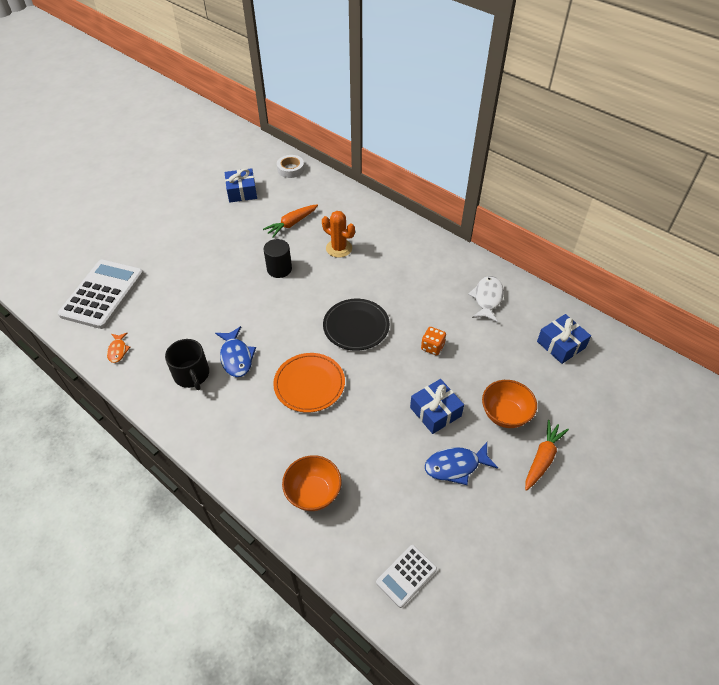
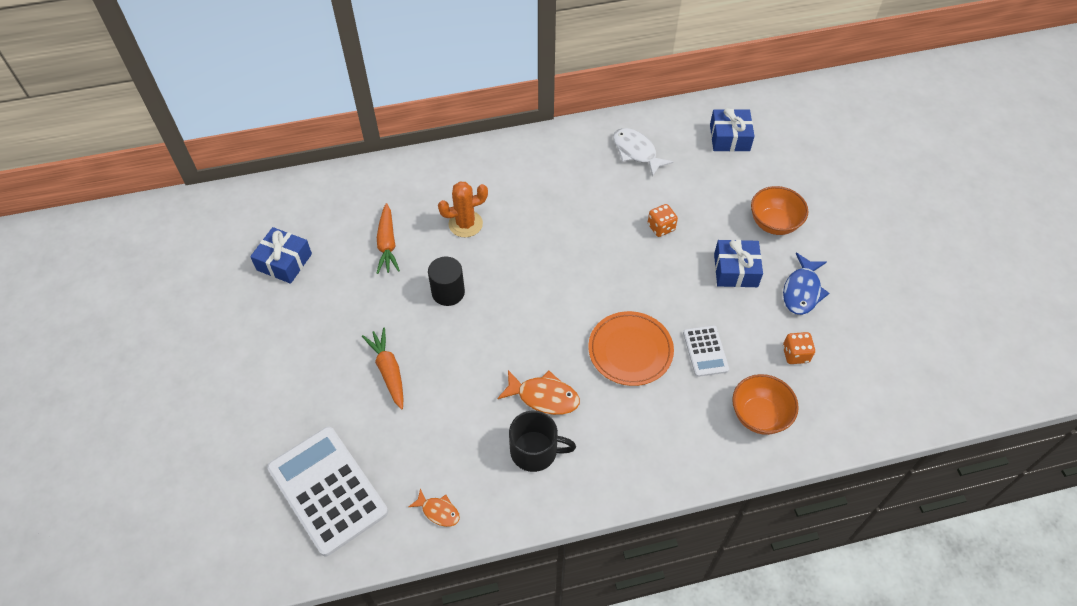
camera: 55 degrees left, 5 degrees up
blue fish [215,326,256,377] -> orange fish [497,370,580,415]
white tape [277,155,304,178] -> none
black plate [323,299,390,351] -> none
white calculator [376,545,437,608] -> white calculator moved to [683,325,729,377]
orange carrot [525,420,569,491] -> orange carrot moved to [362,328,403,409]
none -> orange dice [783,332,815,364]

